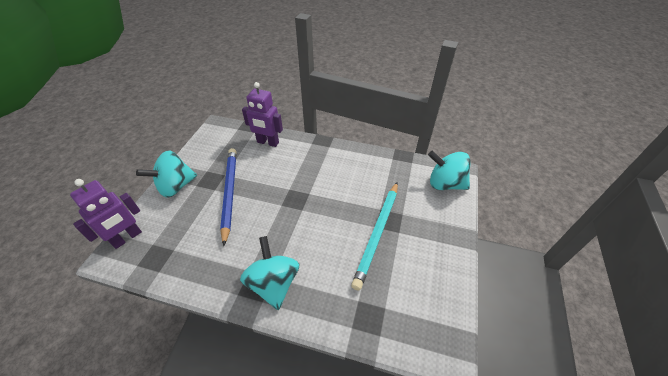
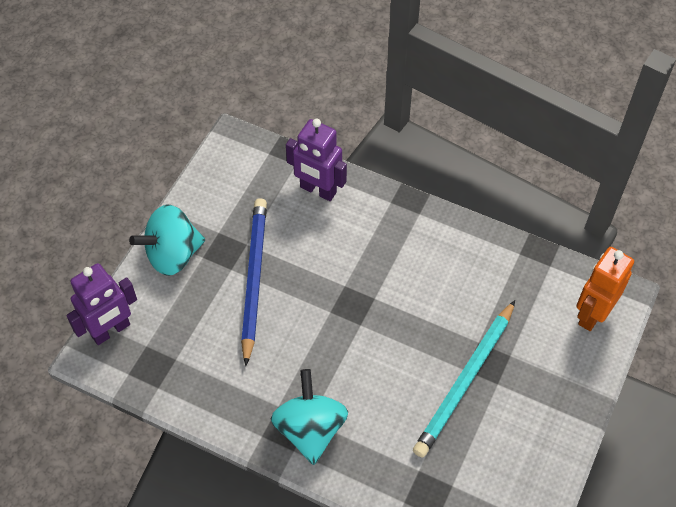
camera: 10 degrees right, 10 degrees up
turquoise spinning top [428,151,471,190] -> orange robot [576,247,634,331]

